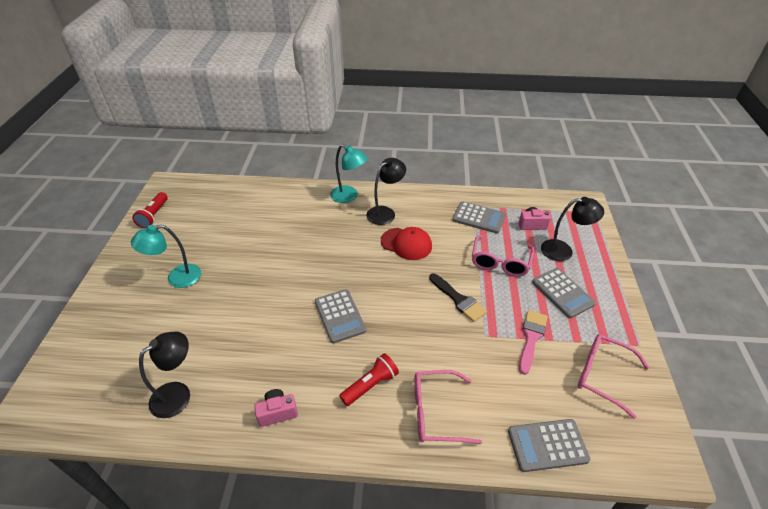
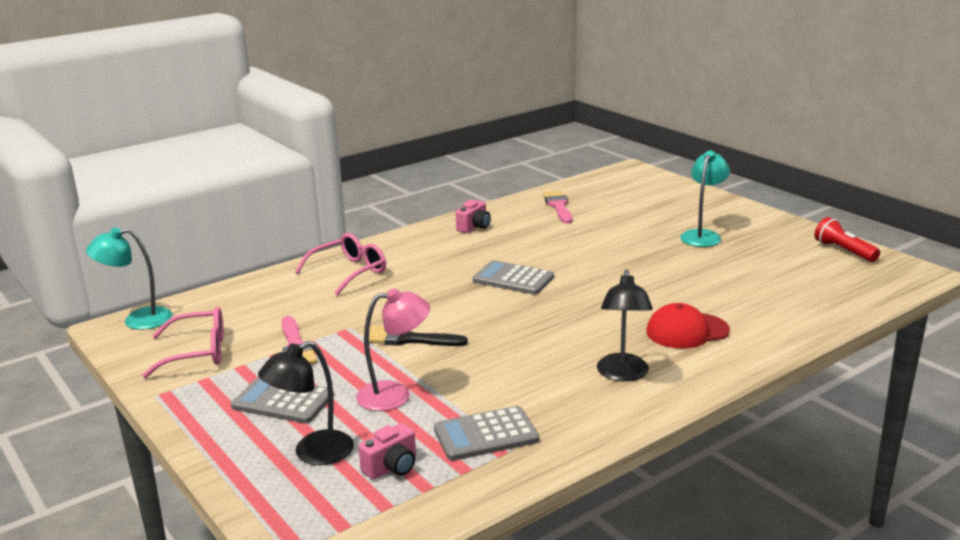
camera: 140 degrees right, 20 degrees down
black lamp [139,331,190,418] -> pink brush [543,191,572,224]
turquoise lamp [330,144,368,203] -> turquoise lamp moved to [86,227,172,330]
red flashlight [339,353,399,406] -> none
red cap [381,227,432,260] -> red cap moved to [646,303,730,349]
pink glasses [472,235,534,276] -> pink lamp [356,288,430,411]
grey calculator [508,419,590,472] -> none

